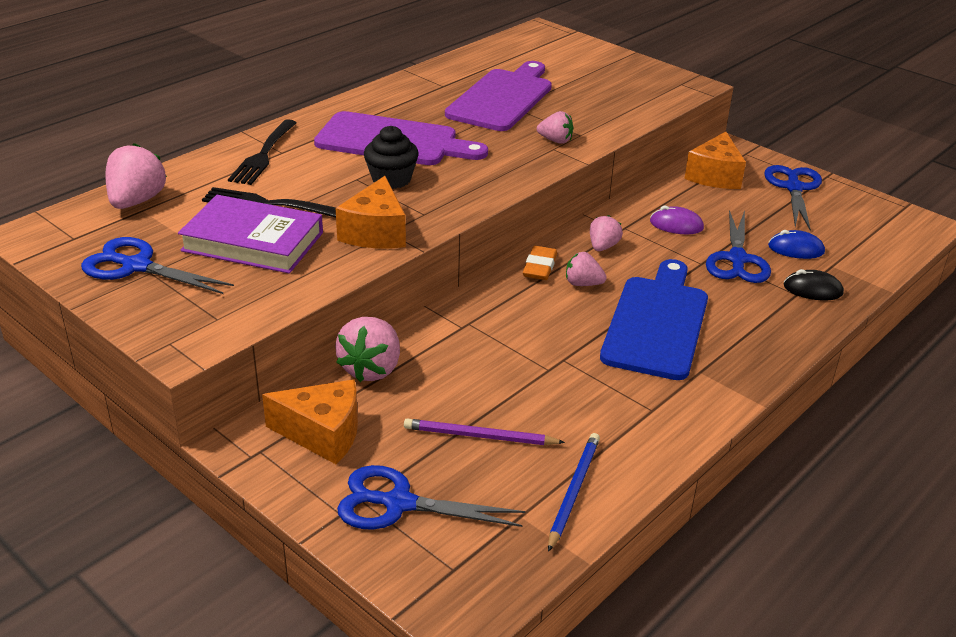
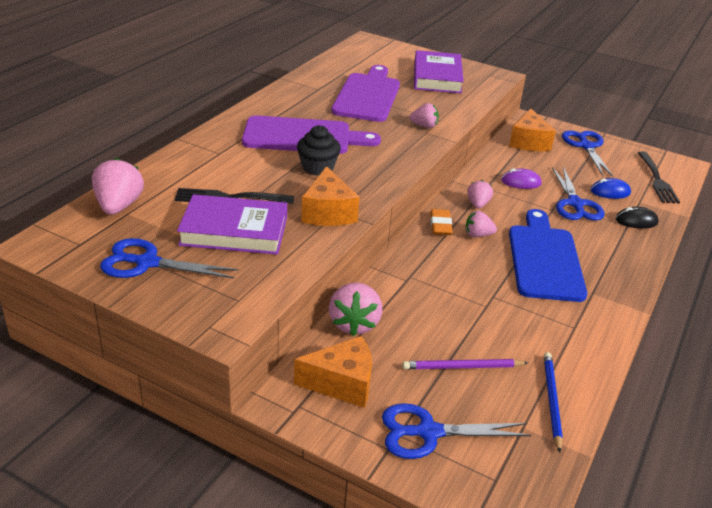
camera: 15 degrees left, 0 degrees up
black fork [228,119,297,185] -> black fork moved to [638,151,680,203]
none -> purple book [414,50,464,93]

